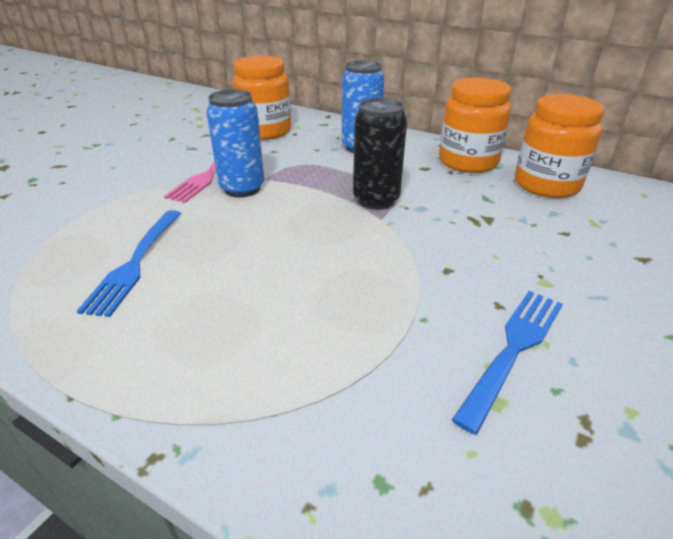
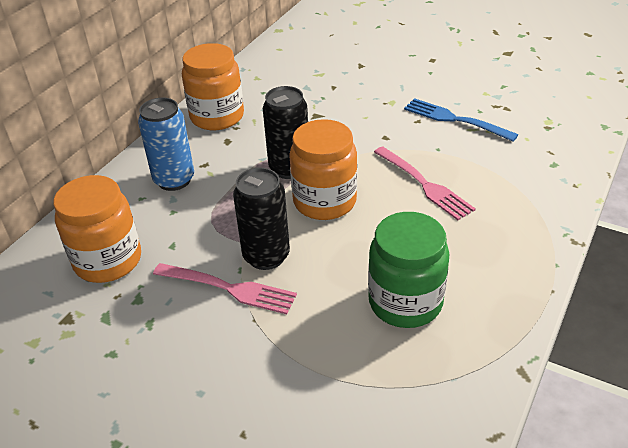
camera: 90 degrees left, 5 degrees up
blue fork [77,210,181,317] -> green jar [368,212,449,328]
blue can [207,89,264,198] -> black can [233,168,290,270]
orange jar [515,94,604,198] -> orange jar moved to [289,119,357,220]
none -> pink fork [374,146,476,220]

